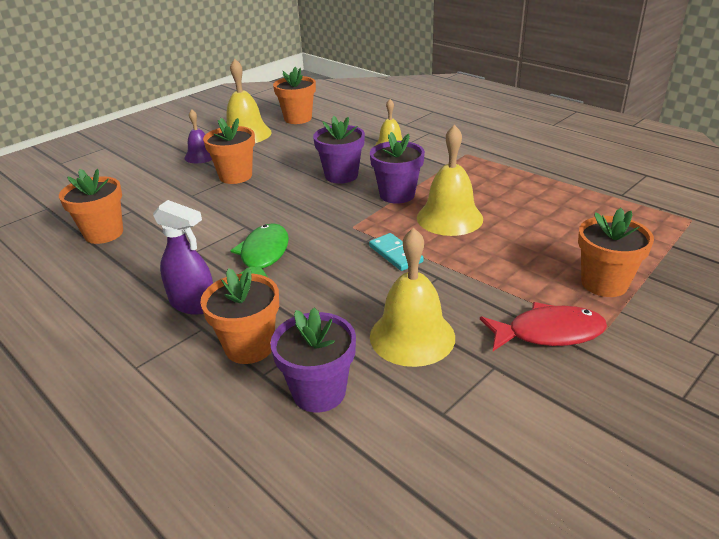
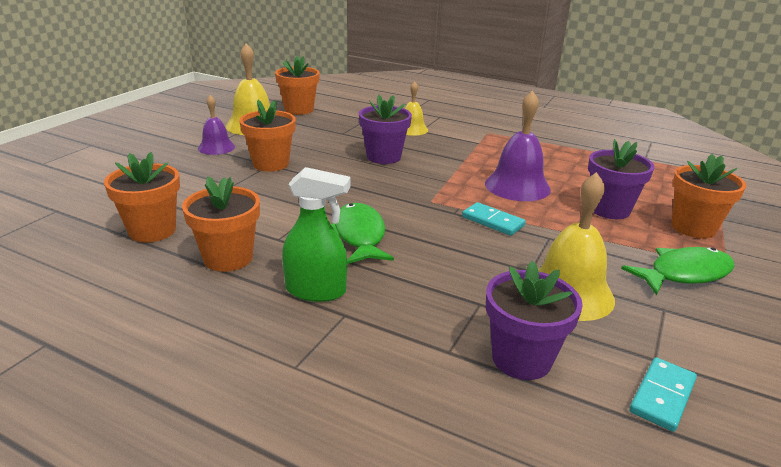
camera: 20 degrees left, 5 degrees down
purple spray bottle [153,200,213,315] -> green spray bottle [282,167,351,302]
orange flower pot [200,268,279,364] -> orange flower pot moved to [182,177,260,272]
purple flower pot [370,132,425,204] -> purple flower pot moved to [588,139,654,219]
yellow bell [417,125,483,236] -> purple bell [485,90,551,201]
red fish [480,302,607,351] -> green fish [621,247,735,295]
none -> turquoise domino [629,357,697,432]

